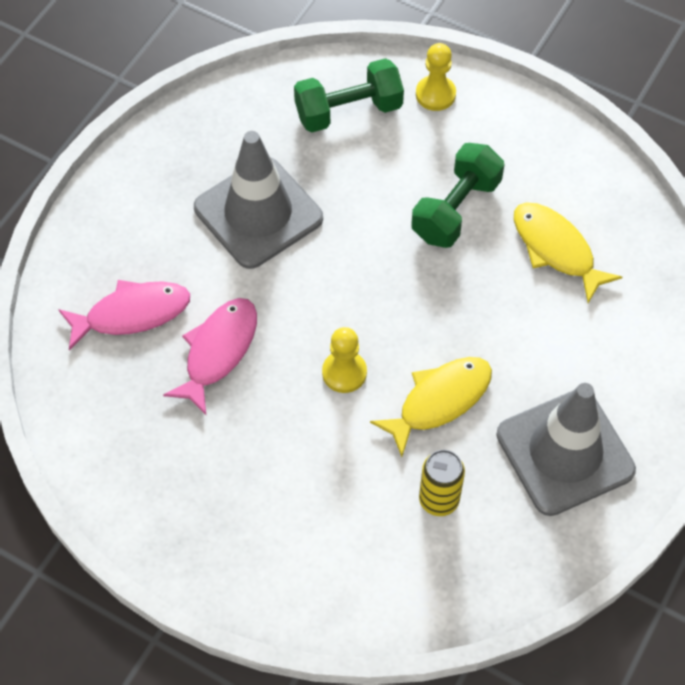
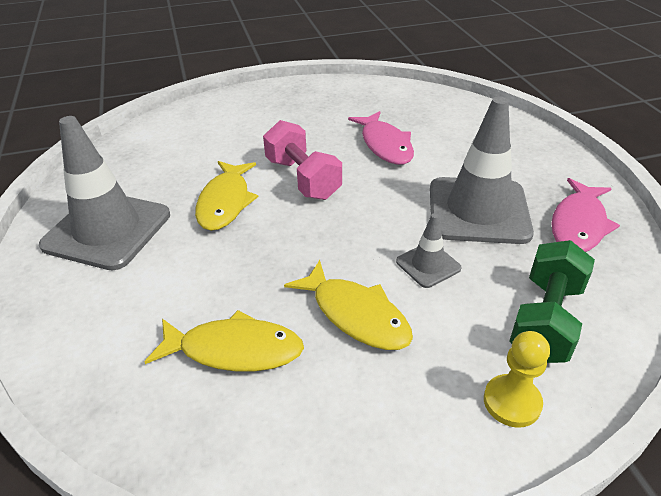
camera: 135 degrees right, 20 degrees down
pink fish [58,280,190,351] -> pink fish moved to [551,178,620,252]
yellow pawn [322,327,367,393] -> pink dumbbell [263,120,342,200]
green dumbbell [411,143,504,248] -> yellow fish [284,260,413,350]
yellow can [419,450,465,516] -> none
none -> grey traffic cone [396,213,462,288]

